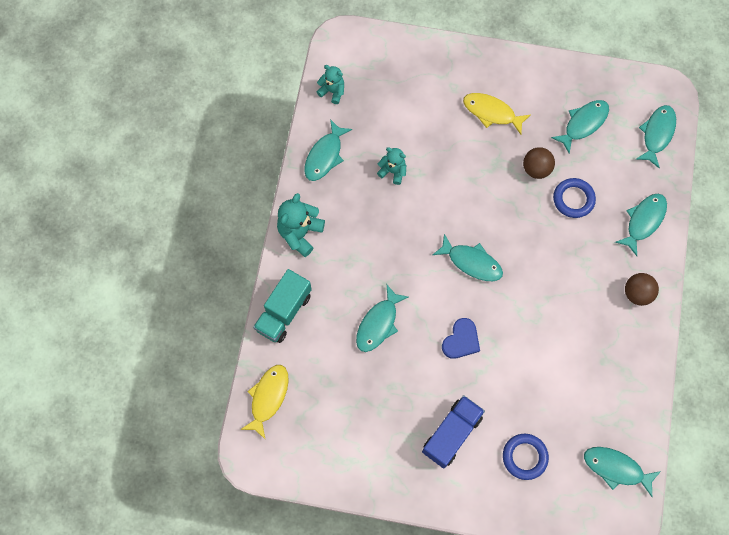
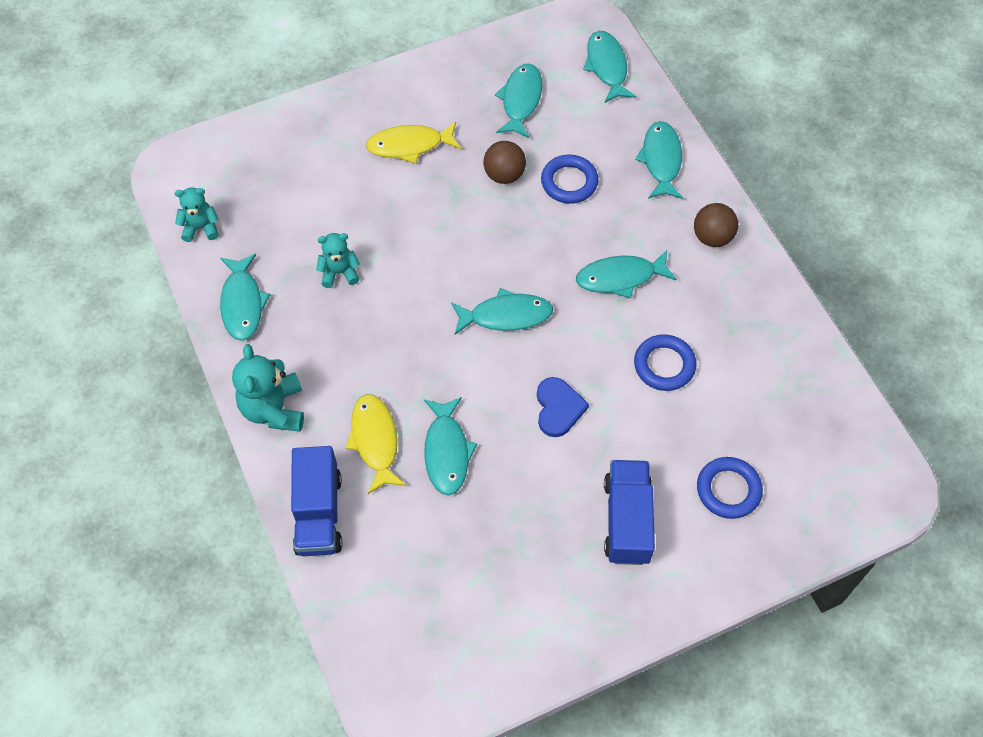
camera: 35 degrees left, 10 degrees down
yellow fish [240,365,289,440] -> yellow fish moved to [345,394,406,494]
turquoise truck [253,269,312,343] -> blue truck [291,446,342,556]
turquoise fish [584,447,661,497] -> turquoise fish moved to [576,250,677,298]
none -> blue ring [634,334,696,391]

